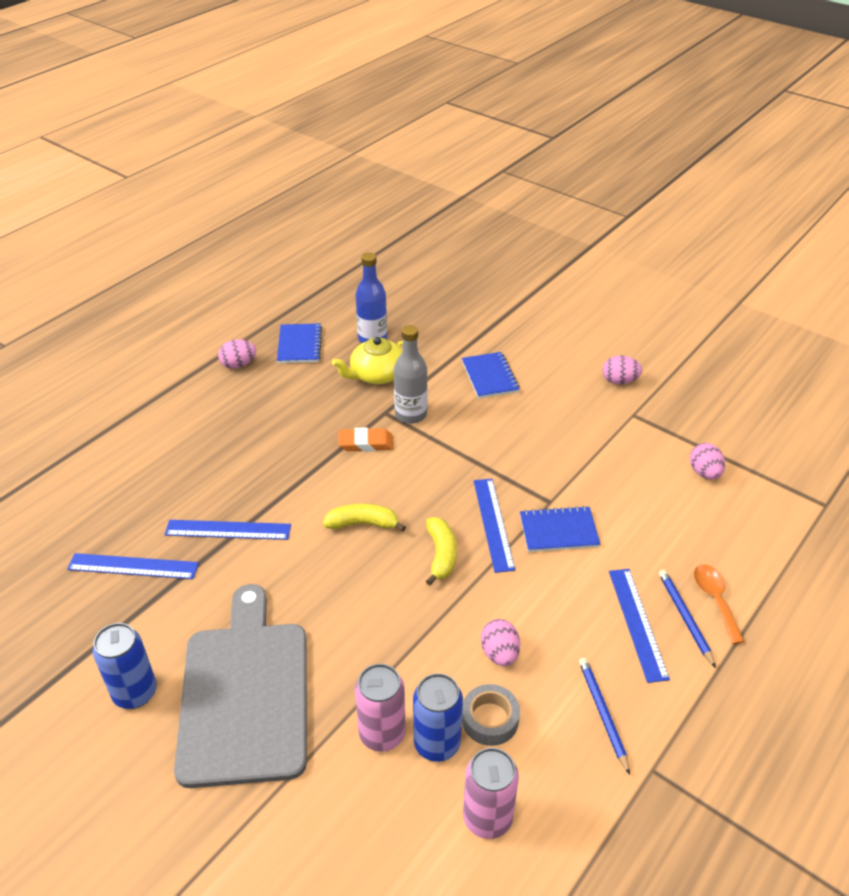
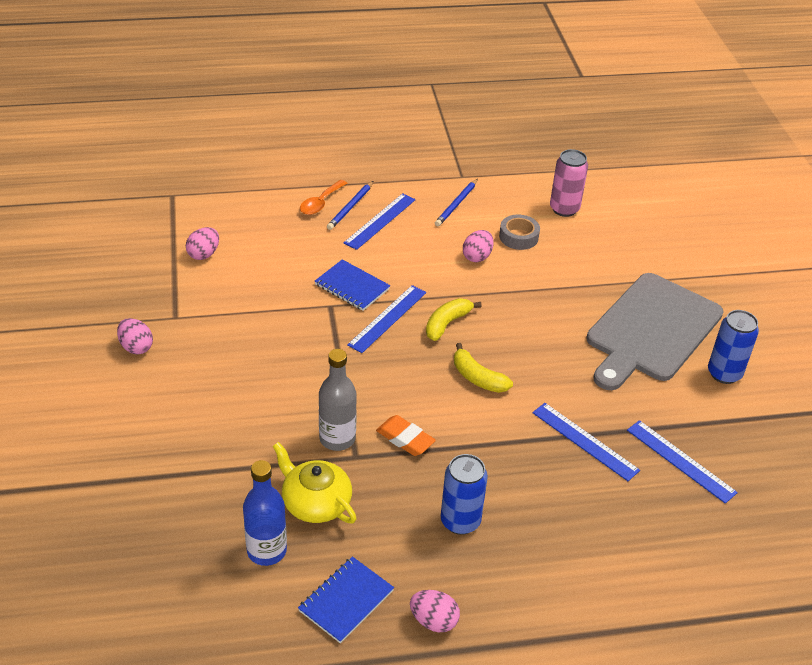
camera: 140 degrees left, 0 degrees up
yellow teapot [332,337,403,384] -> yellow teapot turned 150 degrees counterclockwise [273,442,357,523]
pink can [355,664,406,752] -> none
blue can [413,673,463,762] -> blue can moved to [441,454,488,535]
blue notebook [462,352,520,399] -> none

